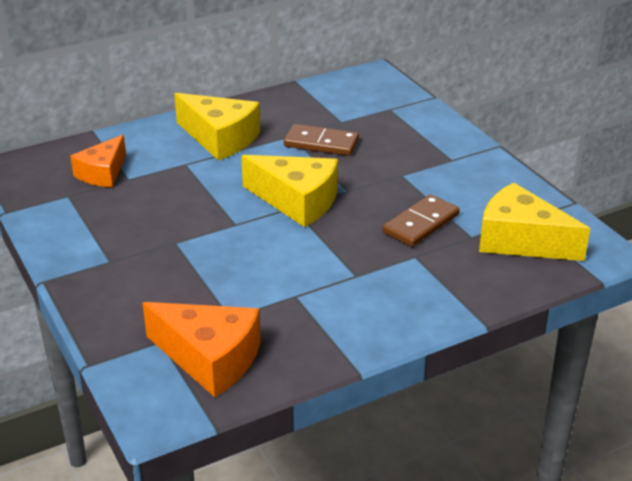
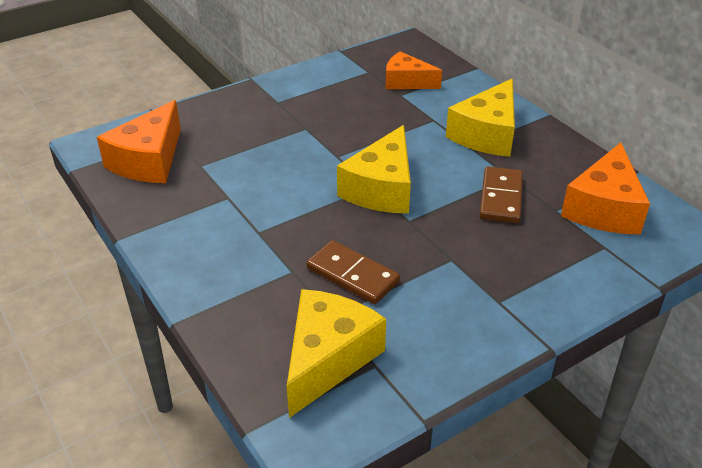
camera: 85 degrees right, 5 degrees up
none -> orange cheese [561,142,650,235]

